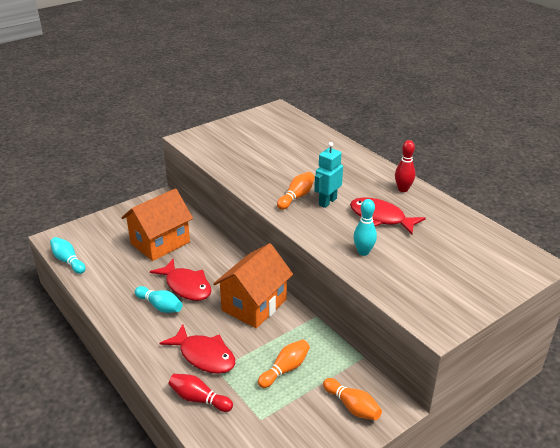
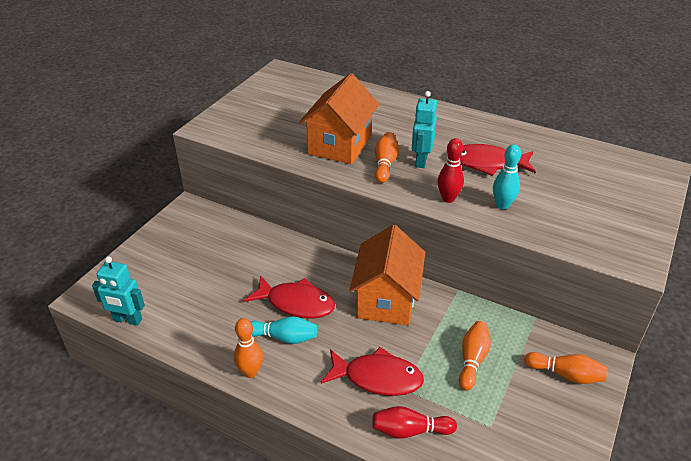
camera: 25 degrees left, 5 degrees up
turquoise bowling pin [50,237,86,274] -> turquoise robot [92,256,145,326]
orange house [121,188,193,261] -> orange house moved to [299,73,379,164]
red bowling pin [395,140,416,192] -> red bowling pin moved to [438,138,464,203]
none -> orange bowling pin [234,318,263,378]

